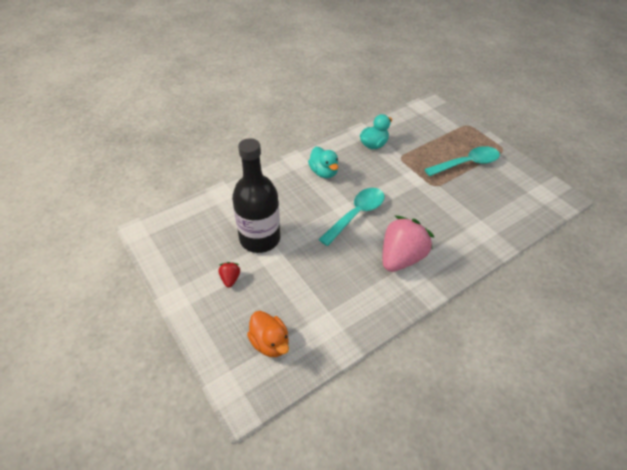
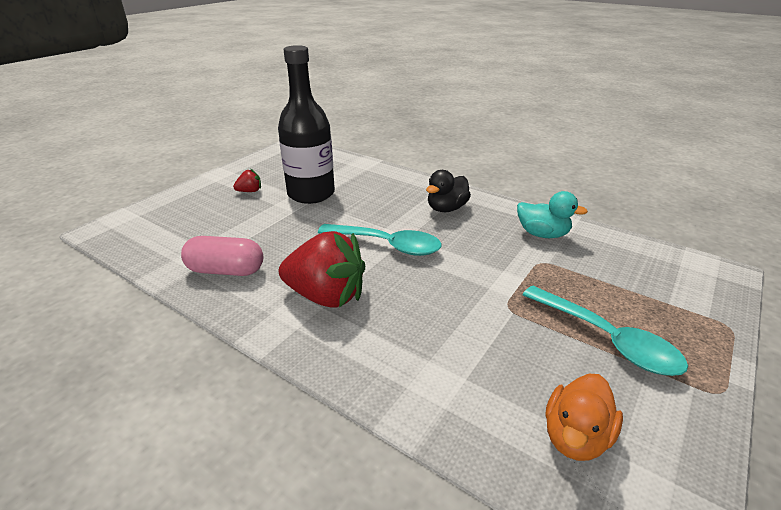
camera: 70 degrees right, 15 degrees down
orange duck [247,311,289,357] -> orange duck moved to [545,374,623,461]
turquoise duck [308,147,338,178] -> black duck [426,170,471,212]
pink strawberry [382,216,434,272] -> red strawberry [278,231,365,308]
none -> pink capsule [181,236,263,276]

